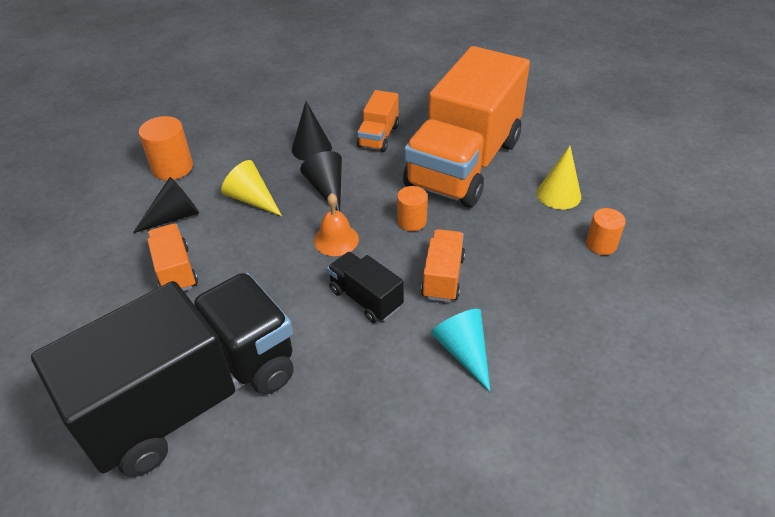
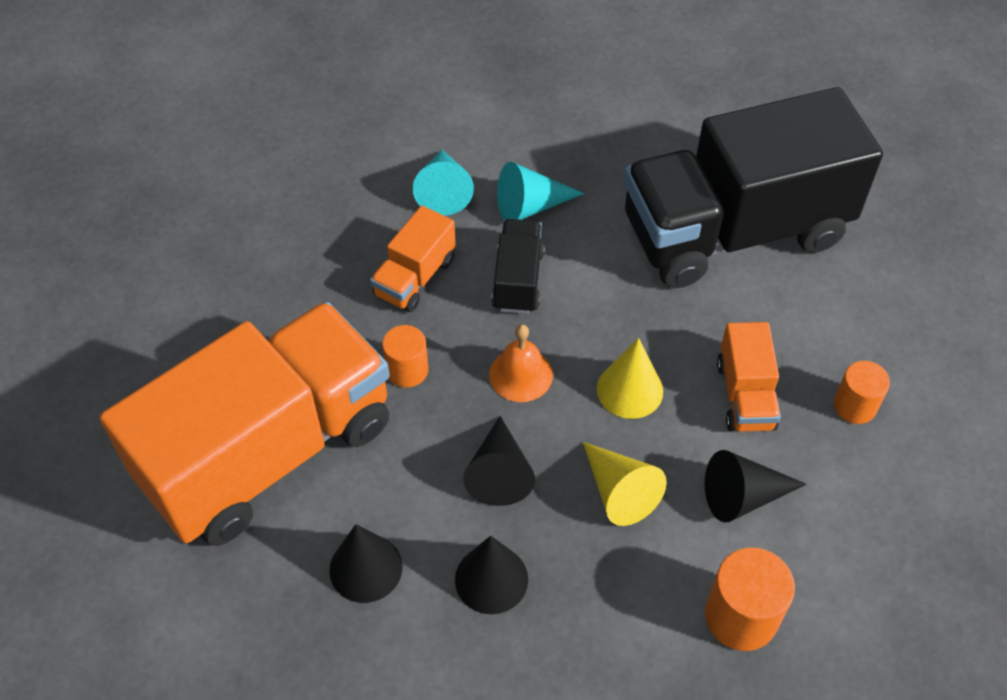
camera: 160 degrees left, 10 degrees up
black truck [327,252,404,323] -> black truck turned 150 degrees counterclockwise [491,219,545,314]
orange truck [357,90,399,152] -> black cone [329,524,403,603]
yellow cone [537,146,581,209] -> yellow cone moved to [597,338,663,419]
orange cylinder [586,208,626,255] -> orange cylinder moved to [834,361,890,424]
none -> turquoise cone [497,162,584,220]

